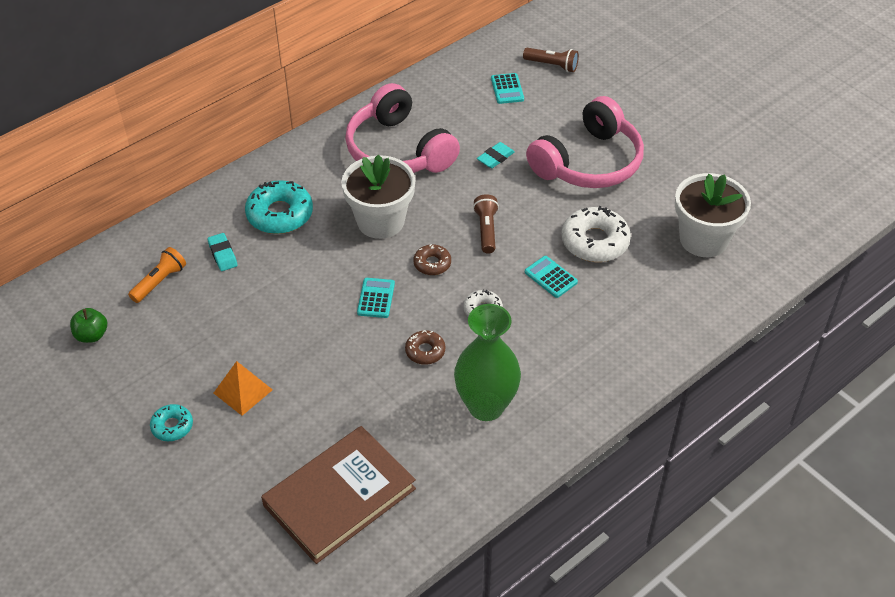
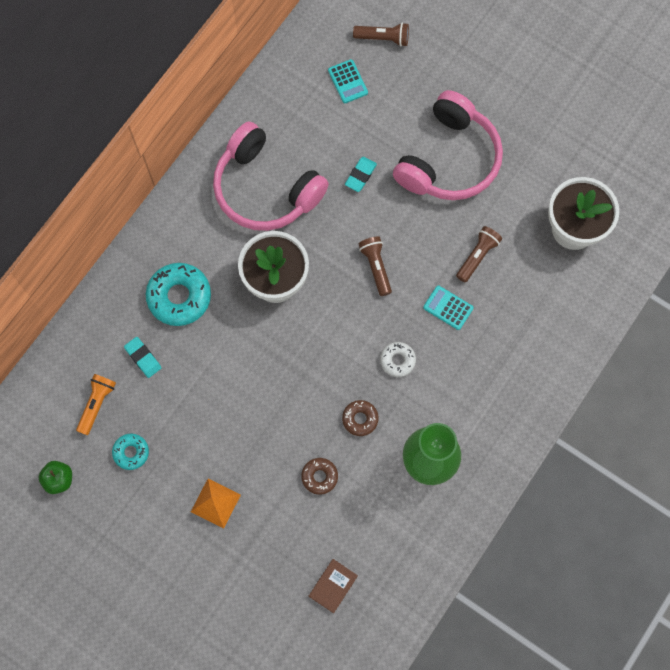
camera: 15 degrees left, 25 degrees up
turquoise donut [150,404,193,441] -> turquoise donut moved to [112,434,149,470]
brown book [261,426,416,564] -> brown book [309,559,358,613], size x0.41
turquoise calculator [357,278,395,318] -> none
brown donut [413,244,451,275] -> brown donut moved to [301,458,338,495]
white donut [561,206,631,262] -> brown flashlight [456,226,502,282]

